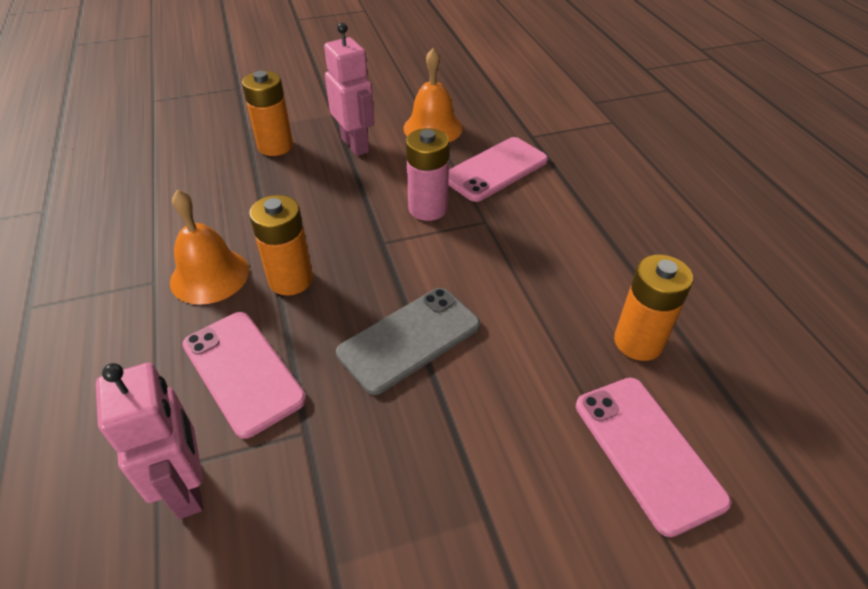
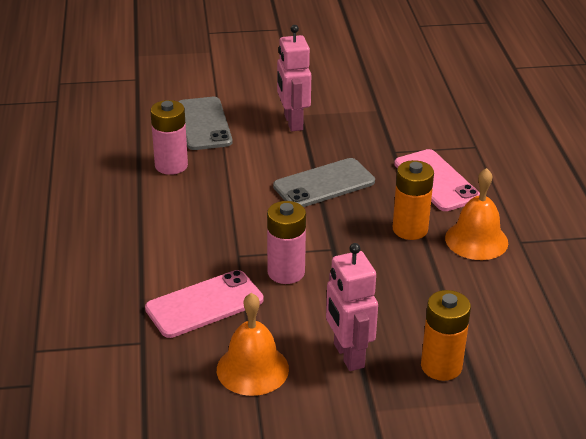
camera: 170 degrees left, 10 degrees down
pink robot [96,363,203,519] -> pink robot moved to [277,25,311,131]
pink phone [576,378,731,537] -> grey phone [179,97,233,150]
orange battery [614,254,693,361] -> pink battery [150,100,188,175]

